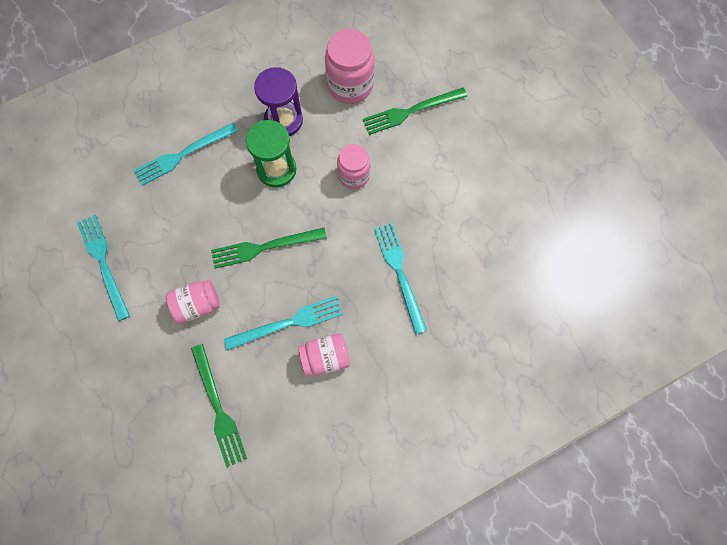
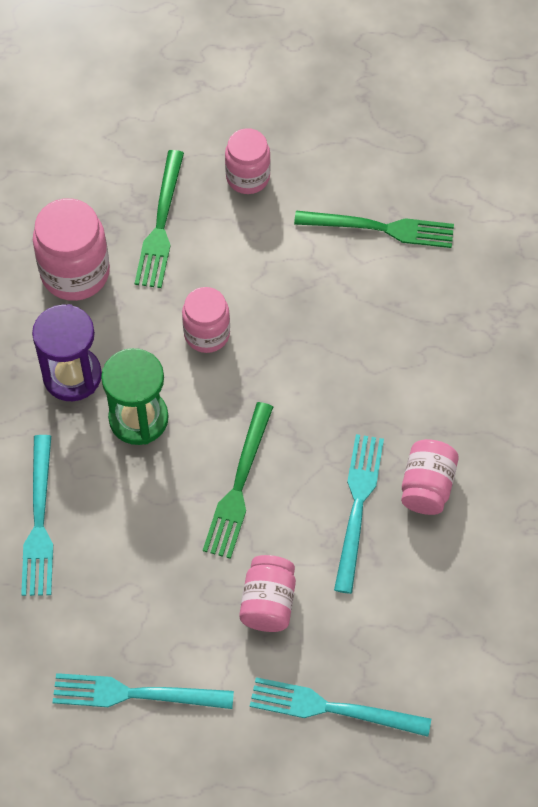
camera: 60 degrees left, 10 degrees down
green fork [191,344,247,467] -> green fork moved to [294,211,454,248]
turquoise fork [374,223,427,334] -> turquoise fork moved to [250,677,431,737]
none -> pink jar [225,128,271,194]

